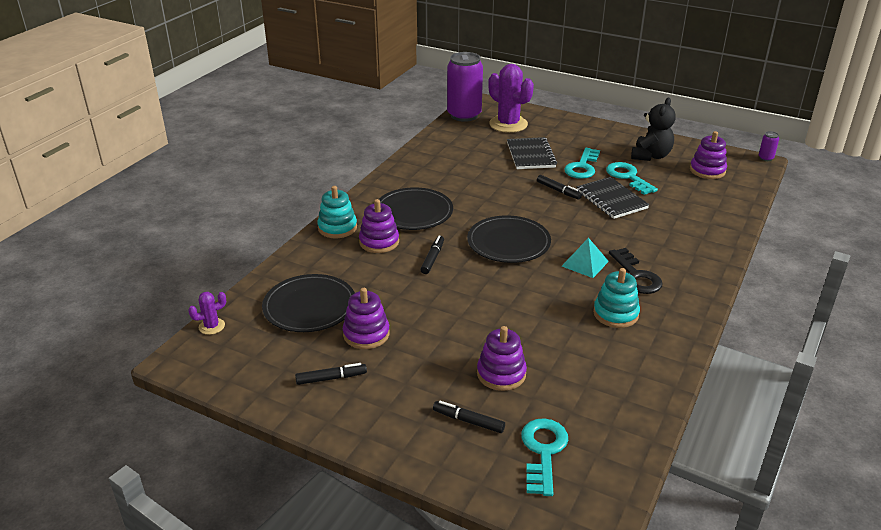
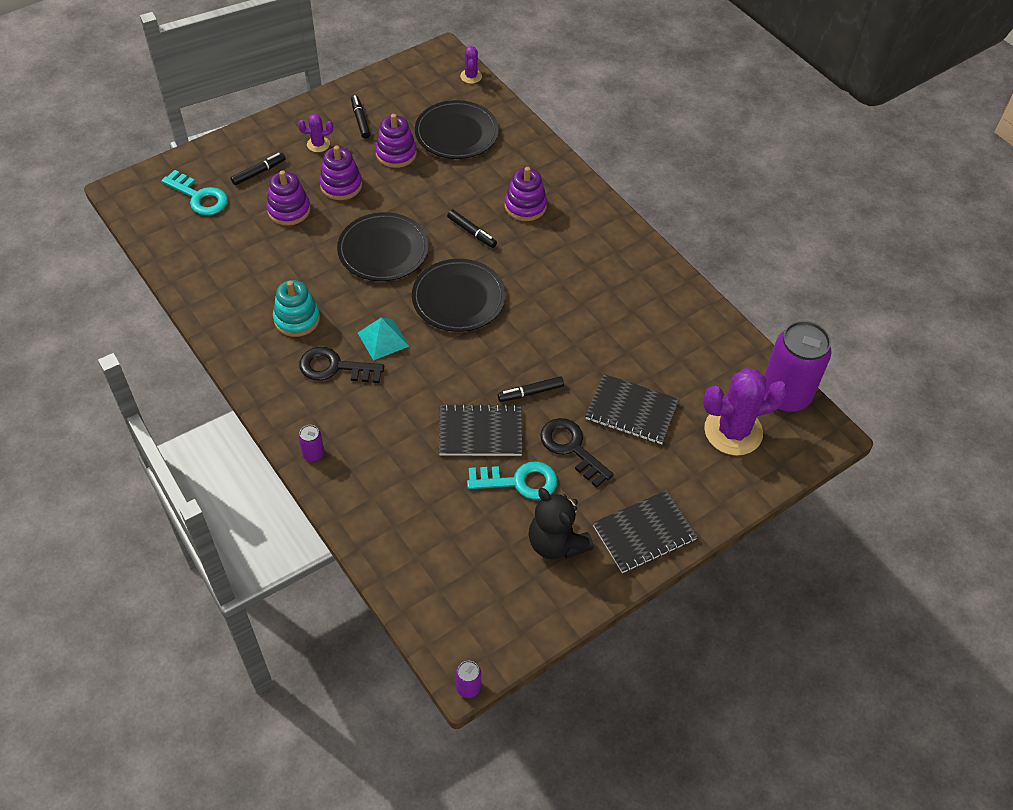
camera: 115 degrees right, 20 degrees up
black marker [295,363,367,385] -> black marker turned 150 degrees clockwise [351,95,370,139]
turquoise stacking toy [317,186,357,238] -> none
black plate [379,187,453,230] -> black plate moved to [337,212,429,281]
turquoise key [564,148,600,179] -> black key [540,418,614,488]
purple stacking toy [690,131,727,179] -> purple stacking toy moved to [319,146,362,200]
none -> purple cactus [298,114,333,152]
none -> purple can [298,425,324,461]
none -> black notebook [593,490,698,573]

